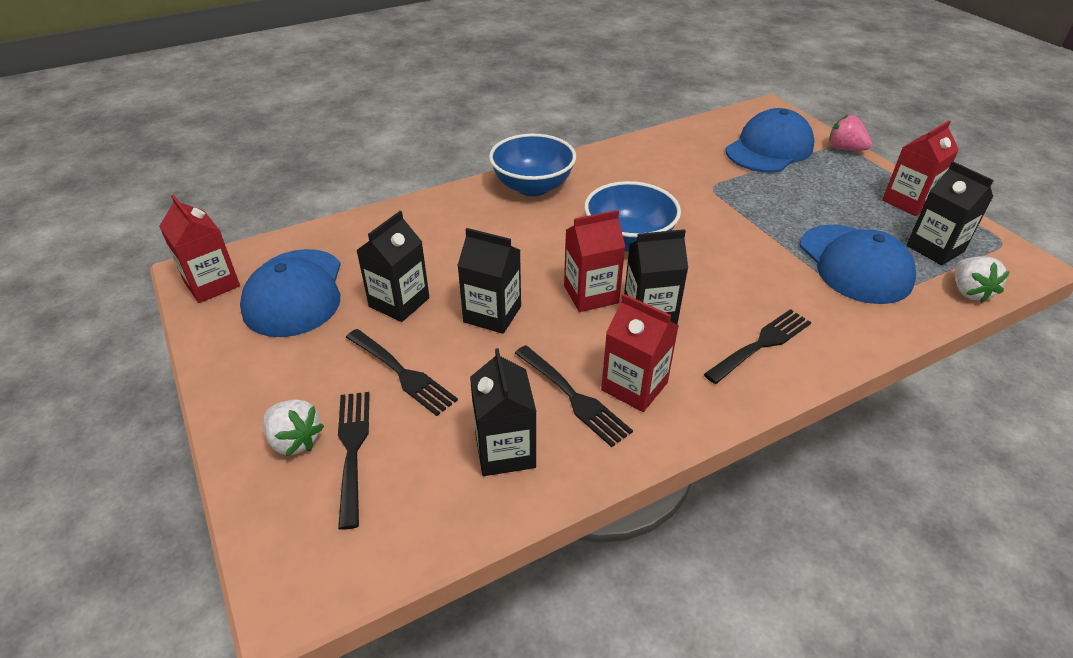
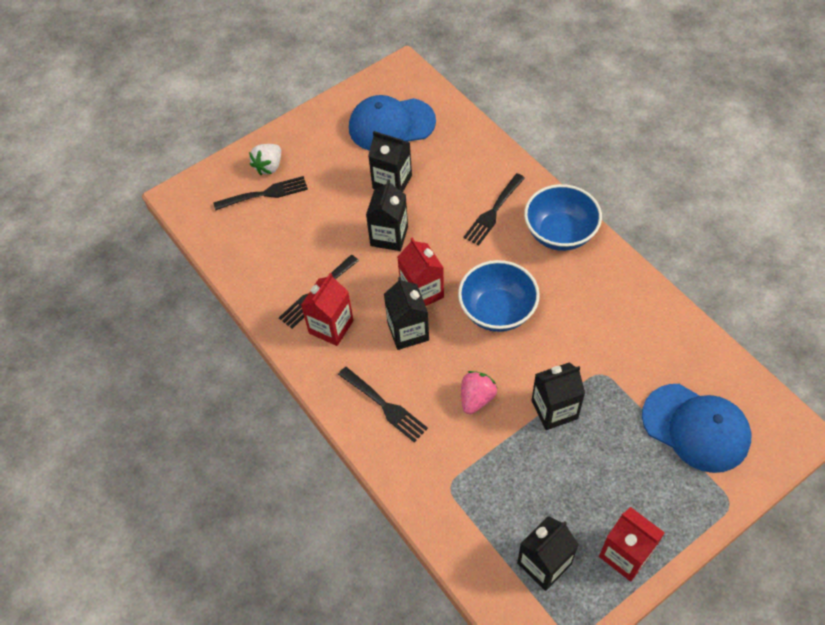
camera: 85 degrees right, 15 degrees up
red carton [159,194,240,303] -> none
black fork [346,329,458,416] -> black fork moved to [463,173,525,246]
black carton [470,348,537,476] -> black carton moved to [532,362,585,430]
blue cap [800,225,916,304] -> none
pink strawberry [829,115,872,151] -> pink strawberry moved to [461,371,497,414]
white strawberry [955,256,1010,303] -> none

